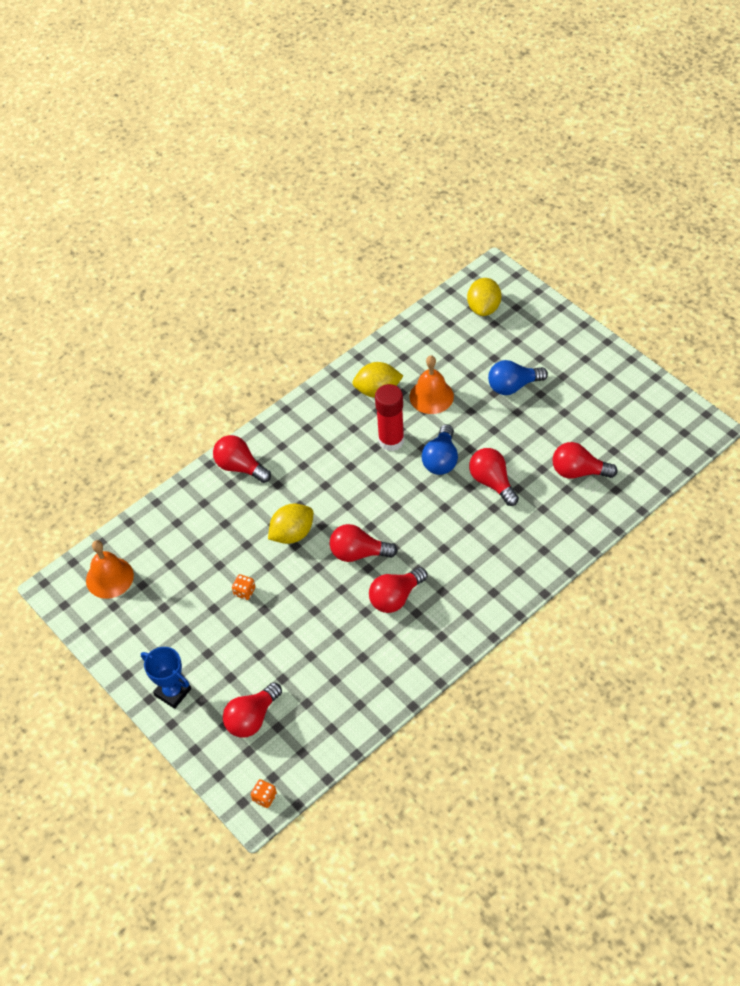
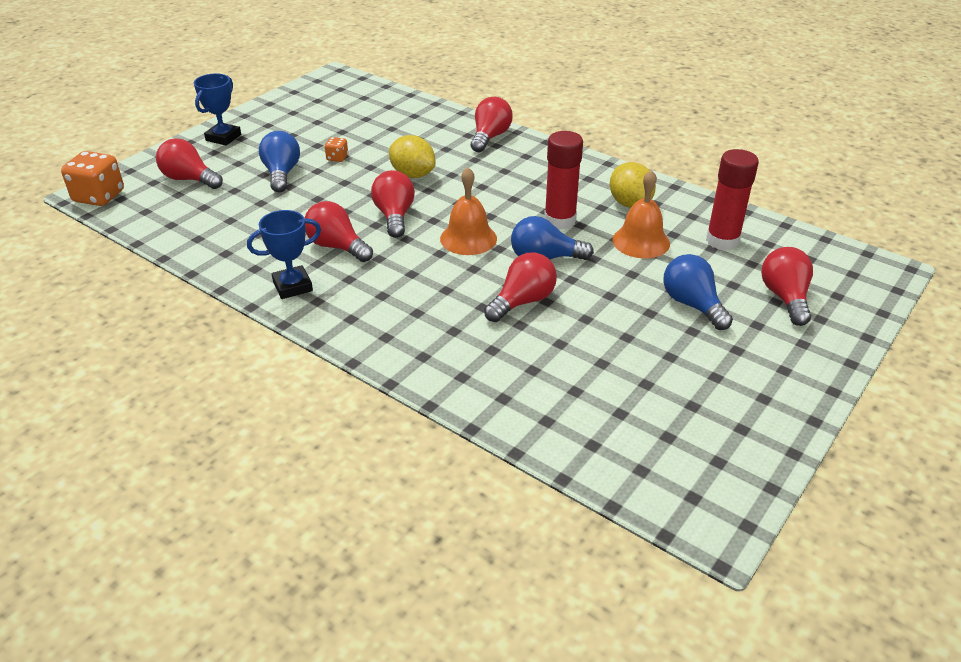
camera: 75 degrees right, 15 degrees down
orange bell [86,540,134,599] -> orange bell moved to [440,167,497,255]
orange dice [251,779,277,808] -> orange dice [61,151,124,206], size x2.03
yellow lemon [467,278,501,316] -> none
red light bulb [552,442,618,479] -> red light bulb moved to [761,247,813,326]
none -> blue trophy [247,210,321,299]
none -> blue light bulb [259,131,300,192]
none -> red glue stick [706,149,759,250]

